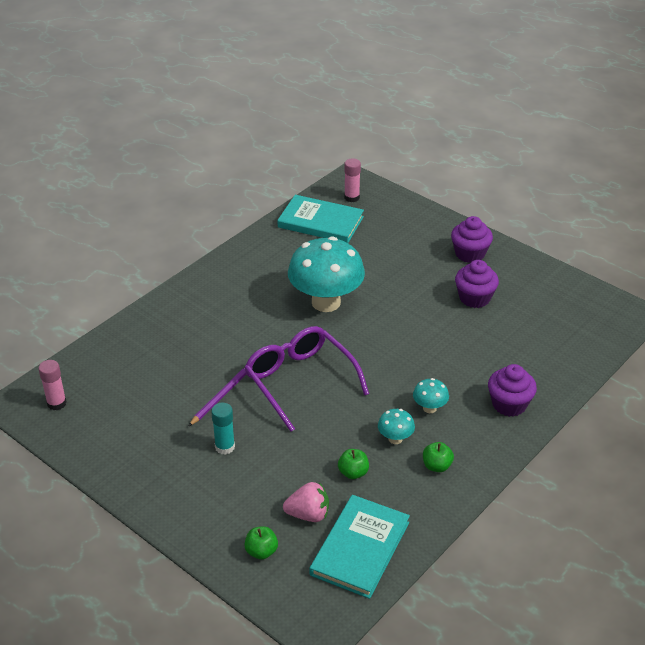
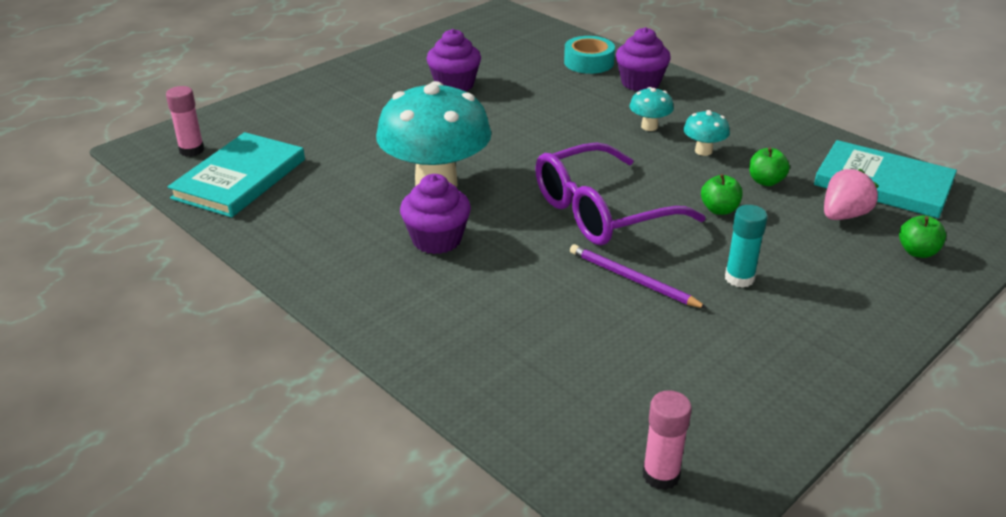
camera: 85 degrees left, 5 degrees down
pink strawberry [283,482,329,522] -> pink strawberry turned 45 degrees clockwise [824,169,878,220]
green apple [423,442,454,472] -> green apple moved to [701,174,743,215]
purple cupcake [451,216,493,263] -> purple cupcake moved to [400,174,471,254]
none -> turquoise tape [564,36,615,74]

